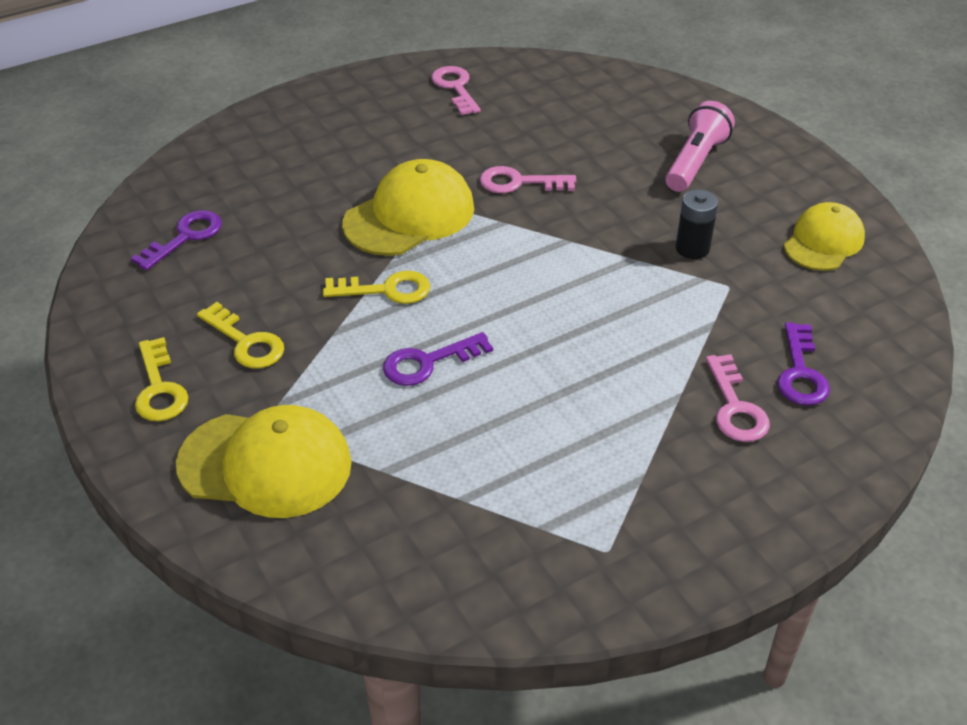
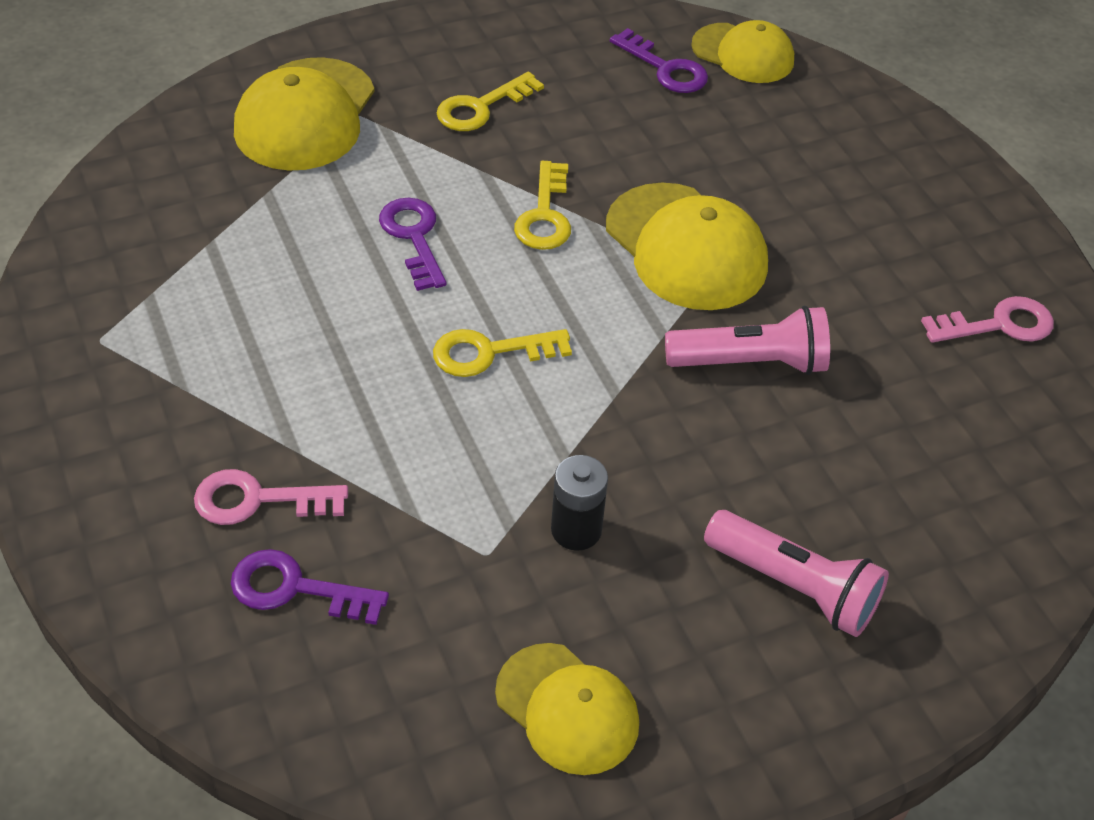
camera: 95 degrees right, 5 degrees up
yellow key [135,337,188,421] -> yellow key moved to [433,329,572,377]
pink key [480,166,576,193] -> pink flashlight [665,306,830,375]
none -> yellow cap [691,20,794,83]

